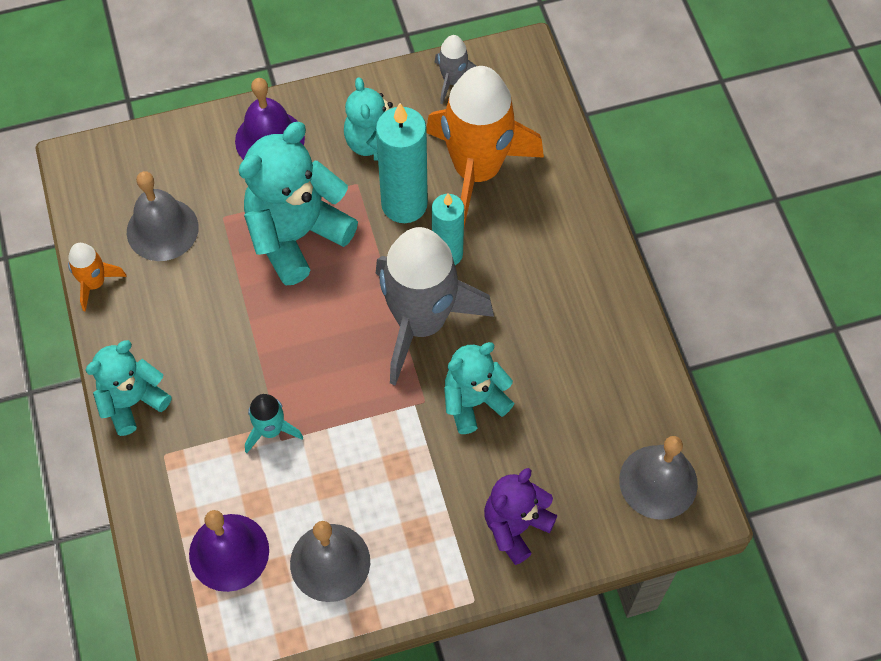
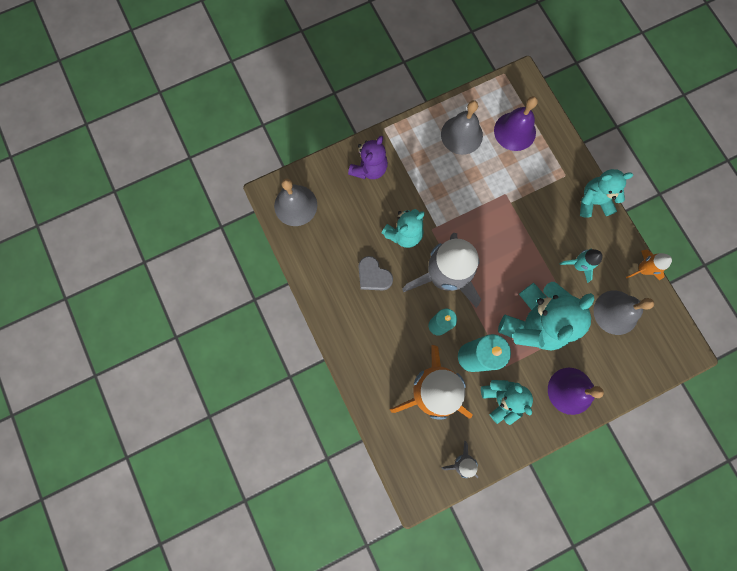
camera: 170 degrees right, 15 degrees up
turquoise teddy bear [85,340,172,436] -> turquoise teddy bear turned 135 degrees counterclockwise [580,169,633,218]
turquoise rocket [245,394,303,453] -> turquoise rocket moved to [559,249,603,283]
none -> grey heart [358,256,393,290]

